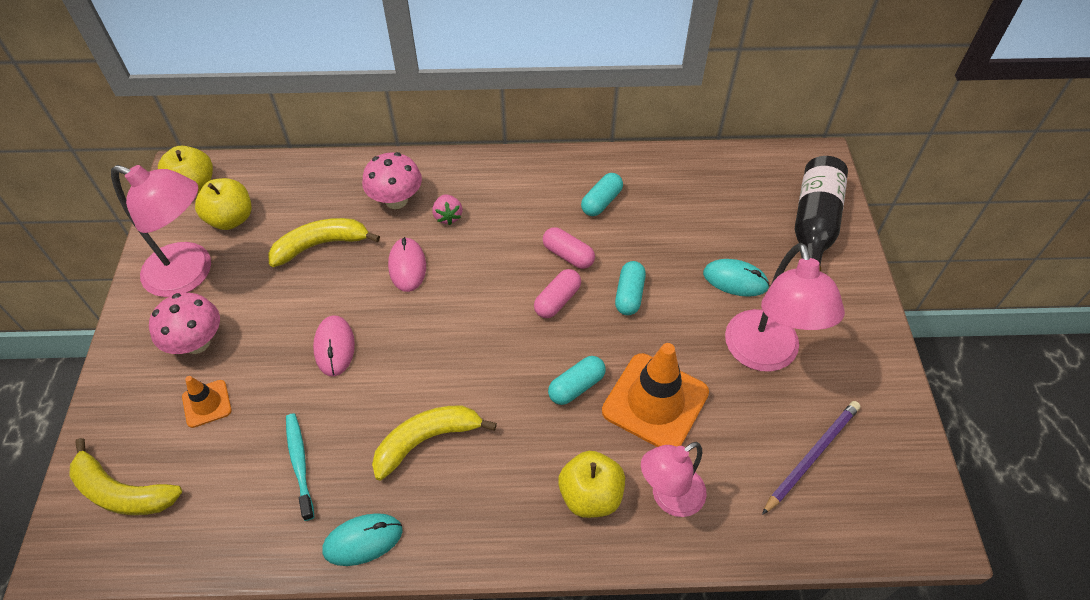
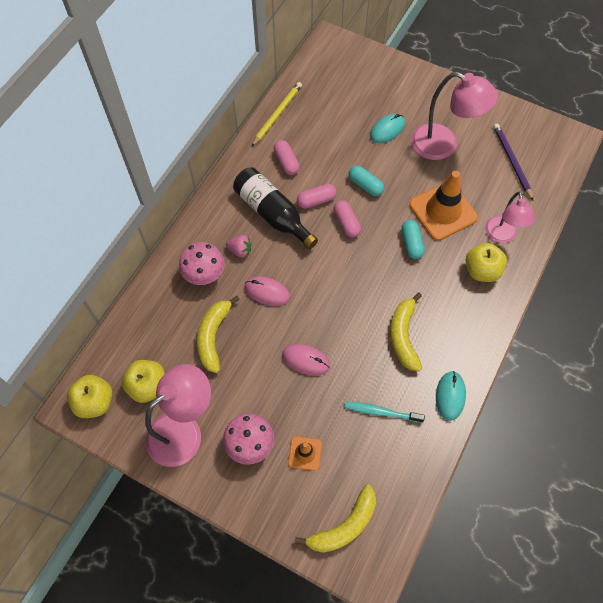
camera: 60 degrees left, 10 degrees up
turquoise capsule [581,173,623,216] -> pink capsule [274,140,299,175]
black bottle [795,156,848,272] -> black bottle moved to [233,167,318,249]
none -> yellow pencil [251,82,302,147]

